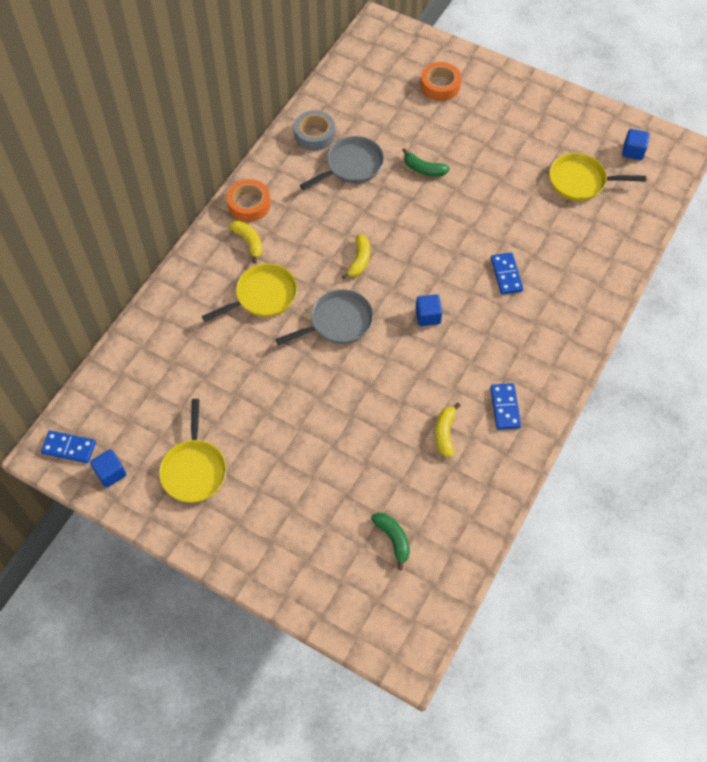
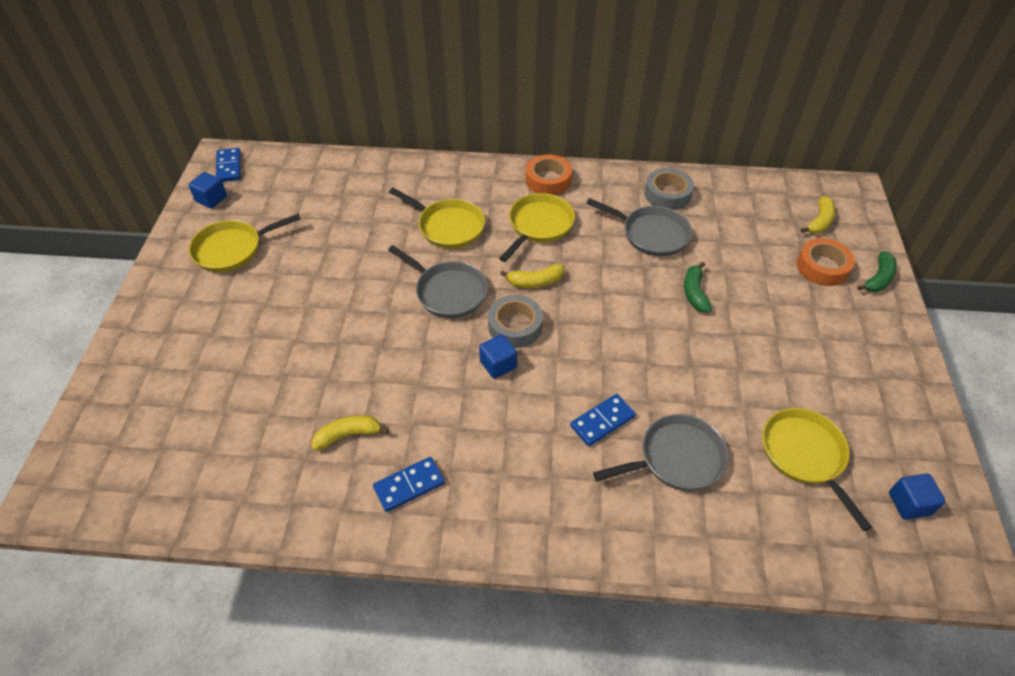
camera: 65 degrees right, 10 degrees down
yellow banana [229,221,263,263] -> yellow banana moved to [801,196,836,233]
green banana [371,513,410,570] -> green banana moved to [857,251,897,292]
none -> grey tape [488,295,543,348]
none -> yellow pan [499,193,575,262]
none -> grey pan [593,414,728,491]

